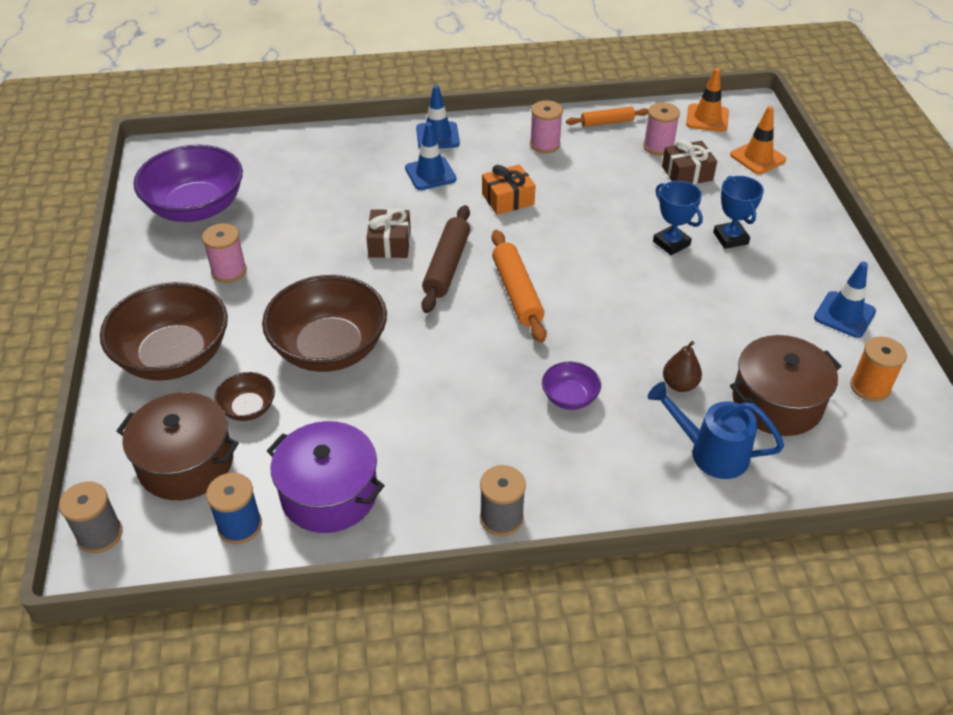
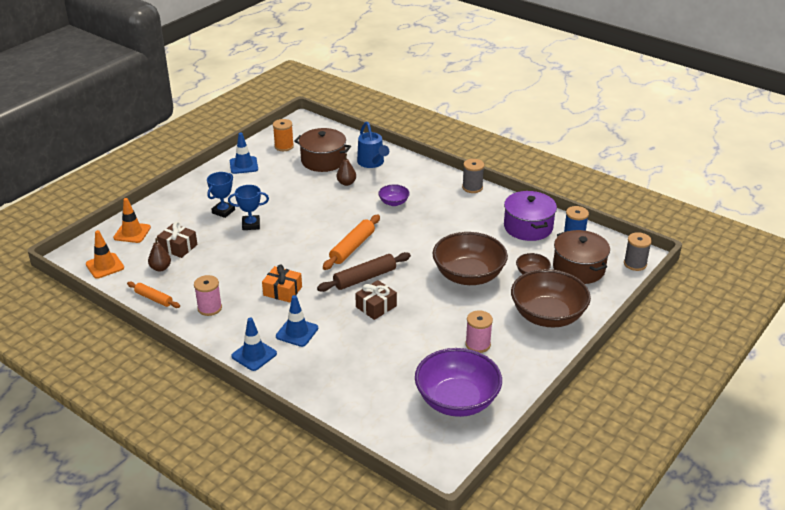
camera: 135 degrees left, 10 degrees down
pink spool [643,102,680,156] -> brown pear [148,238,171,272]
blue trophy [653,181,703,255] -> blue trophy turned 75 degrees clockwise [228,185,269,230]

